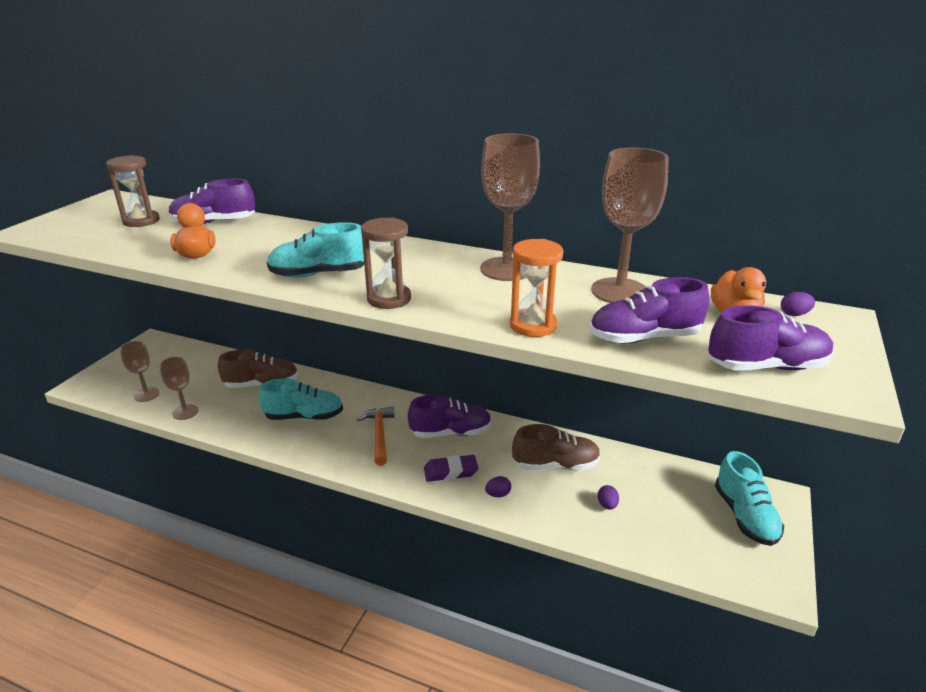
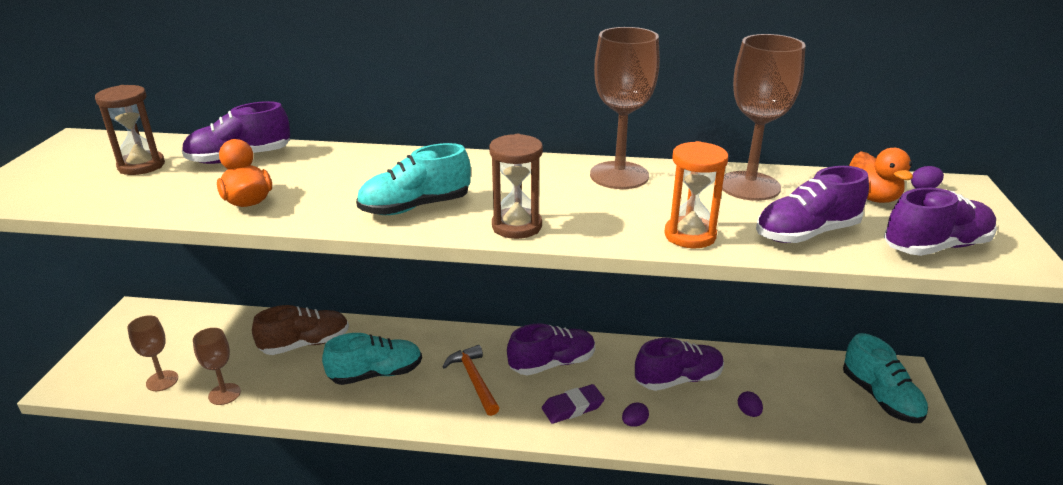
camera: 15 degrees left, 0 degrees up
brown shoe [512,424,601,470] -> purple shoe [635,338,724,391]

